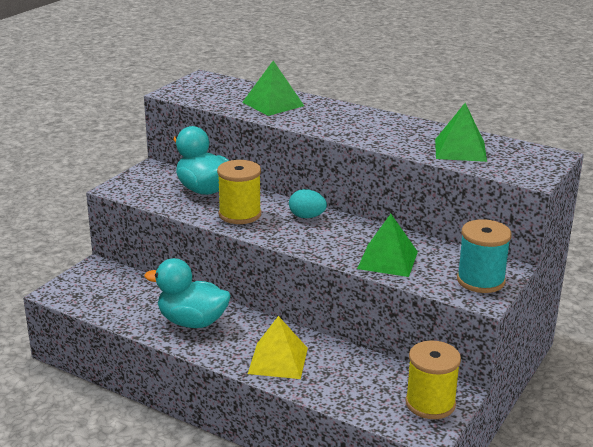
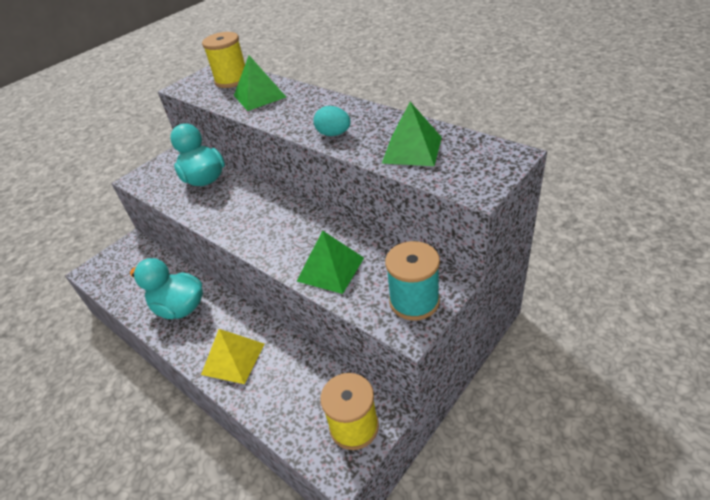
camera: 15 degrees right, 15 degrees up
yellow spool [217,160,261,224] -> yellow spool moved to [202,32,245,88]
turquoise egg [289,189,327,218] -> turquoise egg moved to [313,106,350,136]

